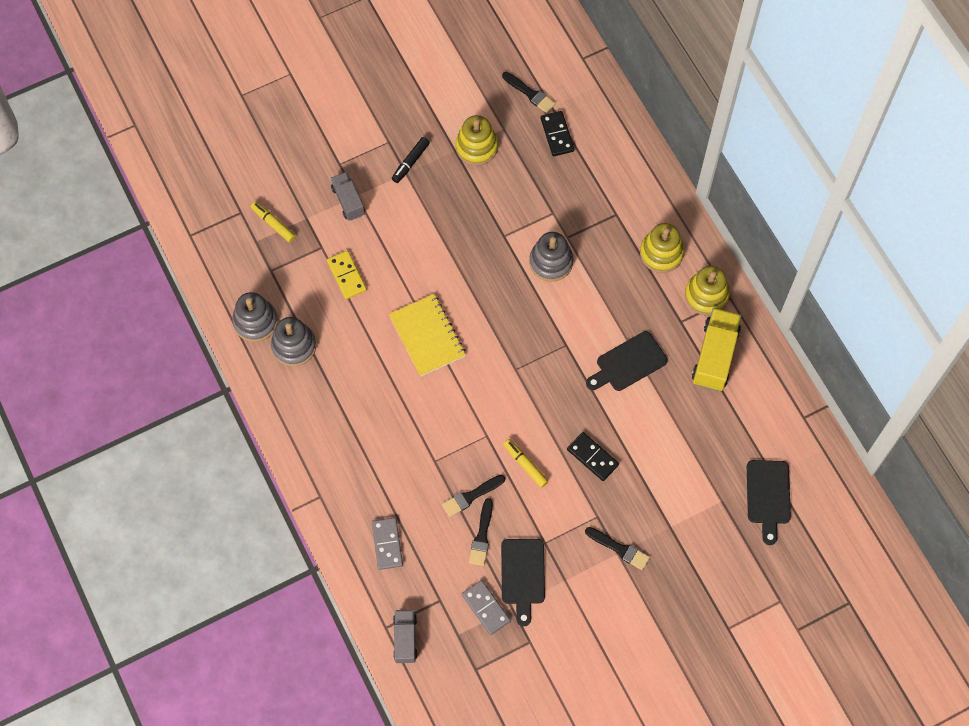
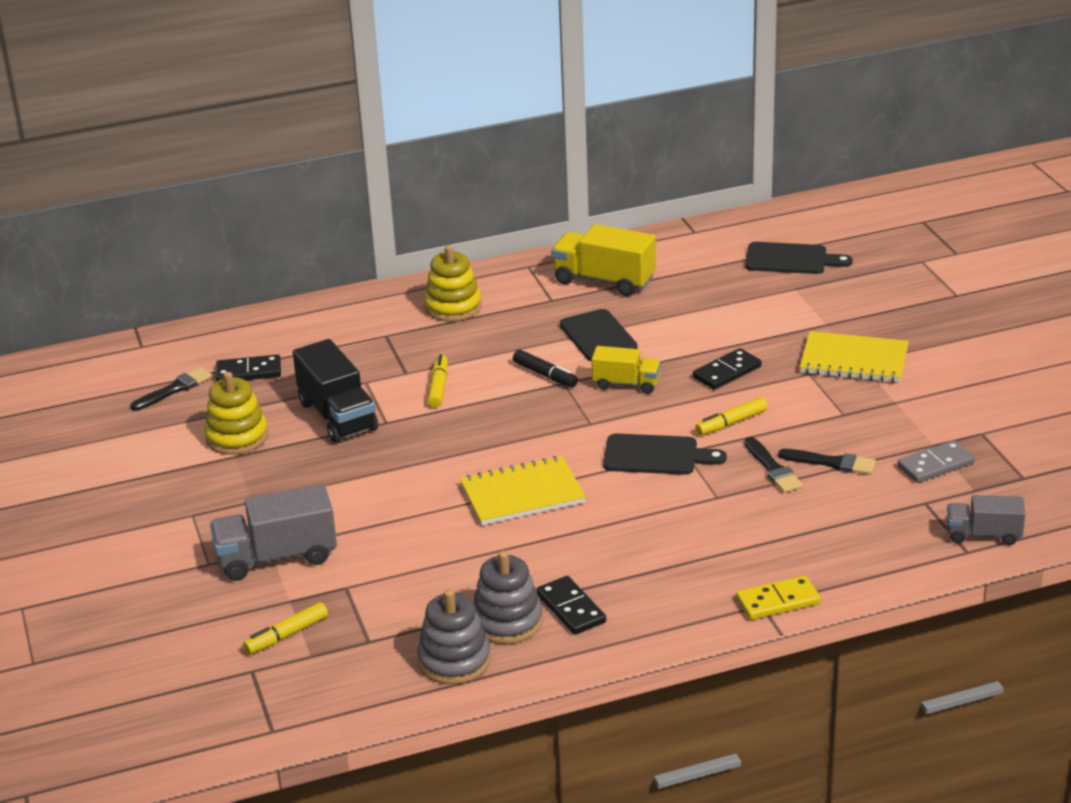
camera: 80 degrees left, 35 degrees down
yellow domino [327,250,367,299] -> yellow domino moved to [736,576,821,620]
grey truck [331,172,365,221] -> grey truck [210,484,337,581], size x1.62
grey domino [372,517,403,570] -> none
black marker [392,137,430,183] -> black marker moved to [513,350,578,387]
black cutting board [501,539,545,626] -> black cutting board moved to [603,433,727,475]
grey stacking toy [529,232,573,282] -> yellow marker [427,354,448,408]
black brush [585,527,650,570] -> yellow notebook [800,331,909,383]
yellow stacking toy [685,266,730,316] -> none
none -> black truck [293,339,378,443]
none -> black domino [536,576,606,635]
none -> yellow truck [591,346,661,394]

